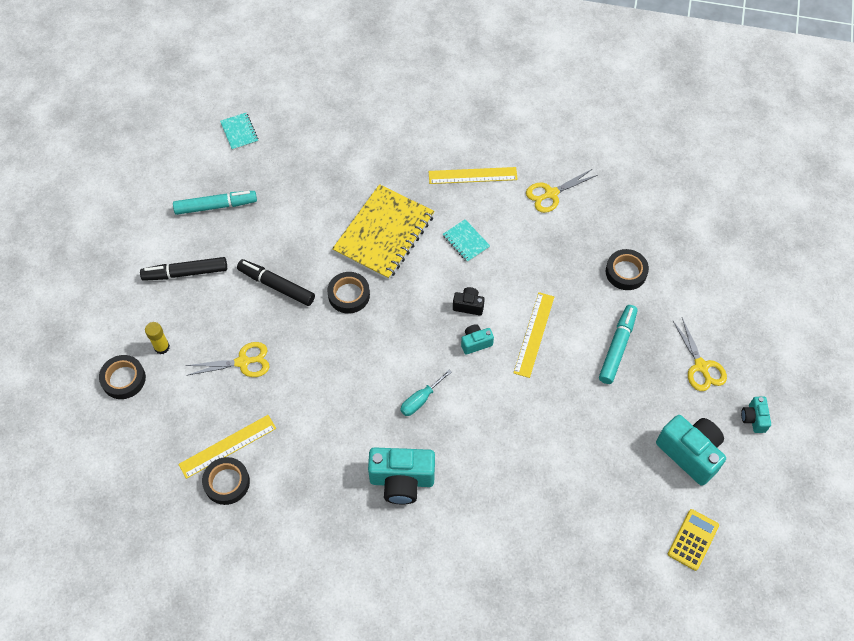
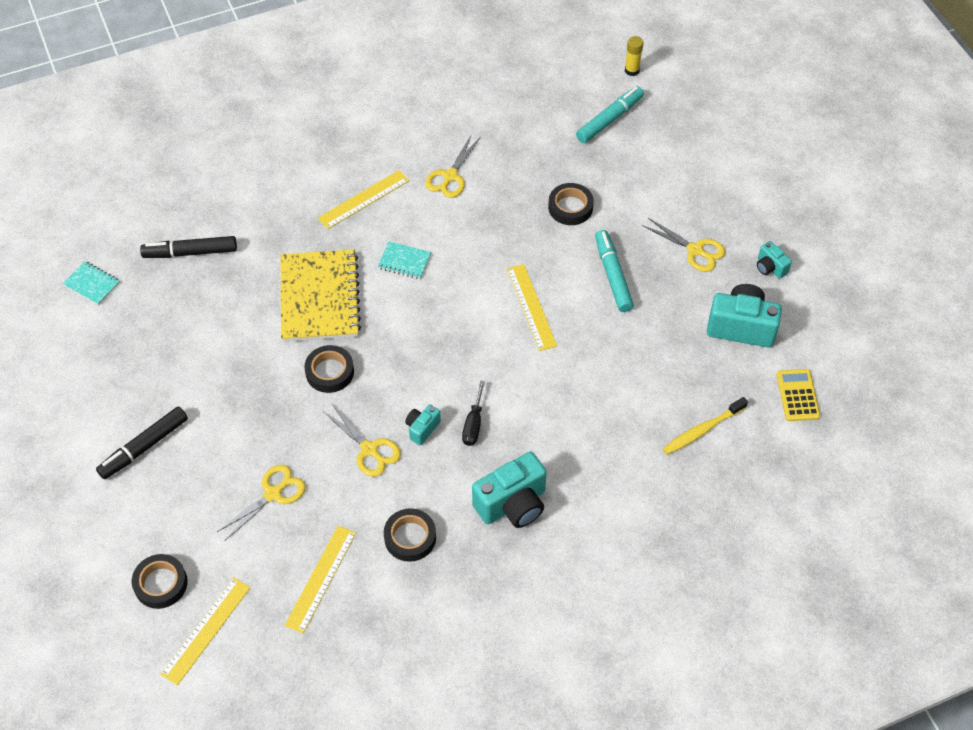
camera: 35 degrees left, 5 degrees down
yellow glue stick [145,322,170,354] -> yellow glue stick moved to [625,36,643,76]
turquoise marker [173,191,257,215] -> turquoise marker moved to [576,86,644,143]
black tape [202,457,250,505] -> black tape moved to [384,508,436,562]
black marker [237,259,315,306] -> black marker moved to [140,236,237,258]
turquoise screwdriver [400,370,452,416] -> black screwdriver [462,381,485,446]
black camera [453,287,485,316] -> none
turquoise camera [461,324,494,355] -> turquoise camera moved to [405,404,441,445]
none -> yellow ruler [160,578,251,685]
none -> yellow scissors [323,404,401,477]
none -> yellow toothbrush [663,397,748,455]

